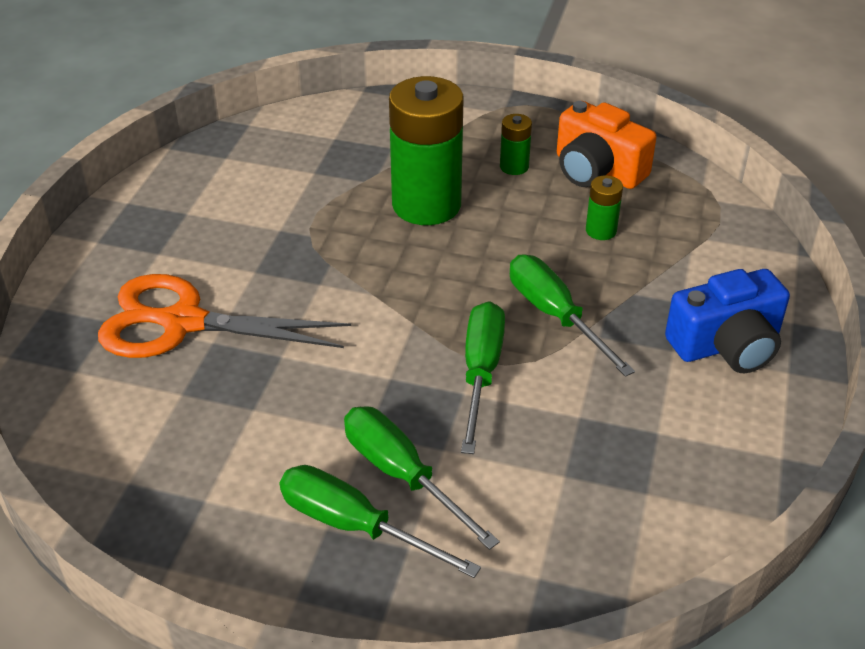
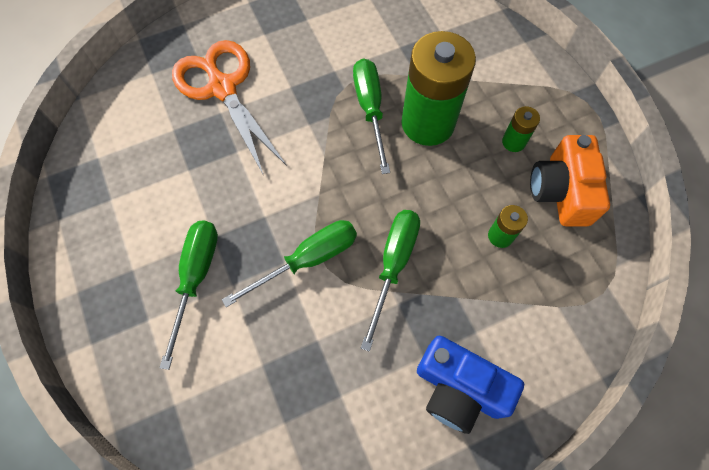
camera: 50 degrees right, 25 degrees up
green screwdriver [280,465,481,578] -> green screwdriver moved to [353,58,390,174]

